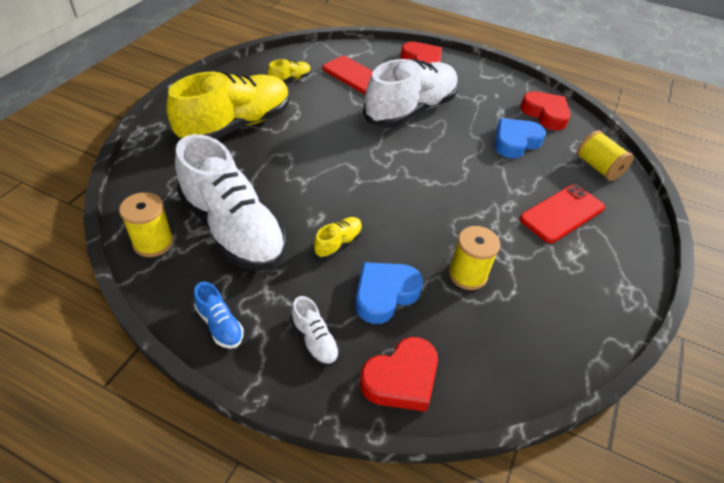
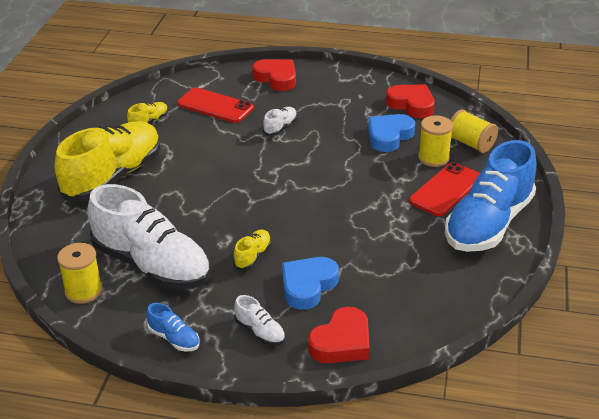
camera: 10 degrees left, 10 degrees down
white shoe [363,59,458,128] -> white shoe [263,107,297,136], size x0.41
yellow spool [449,226,500,290] -> yellow spool moved to [418,116,453,167]
none -> blue shoe [445,140,537,252]

